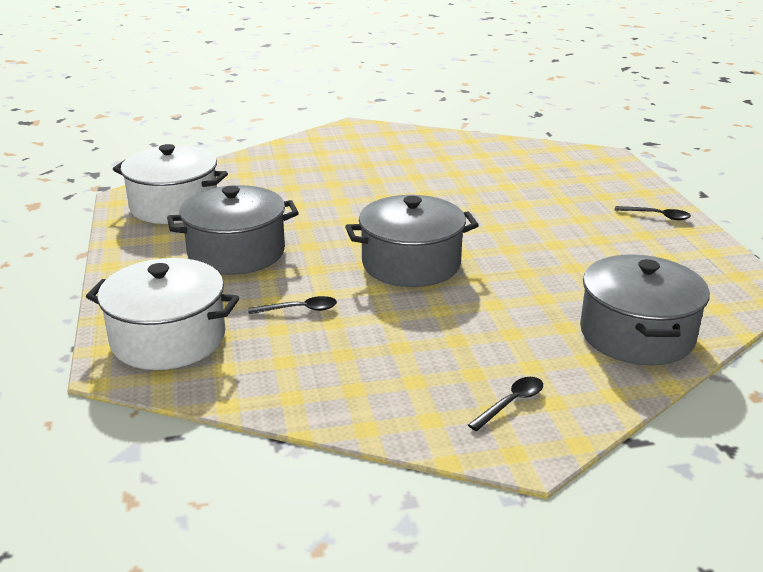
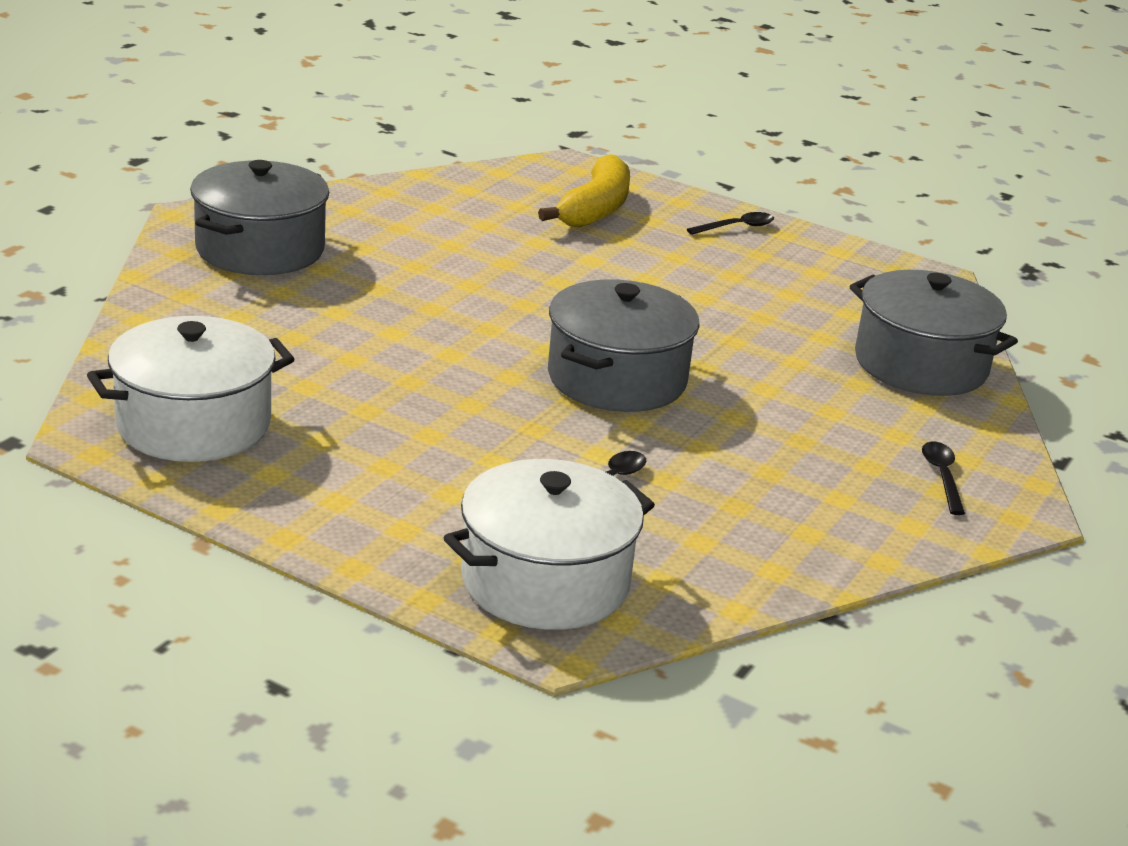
camera: 50 degrees left, 0 degrees up
grey pot [167,185,299,275] -> grey pot moved to [190,160,329,275]
none -> yellow banana [538,154,630,228]

